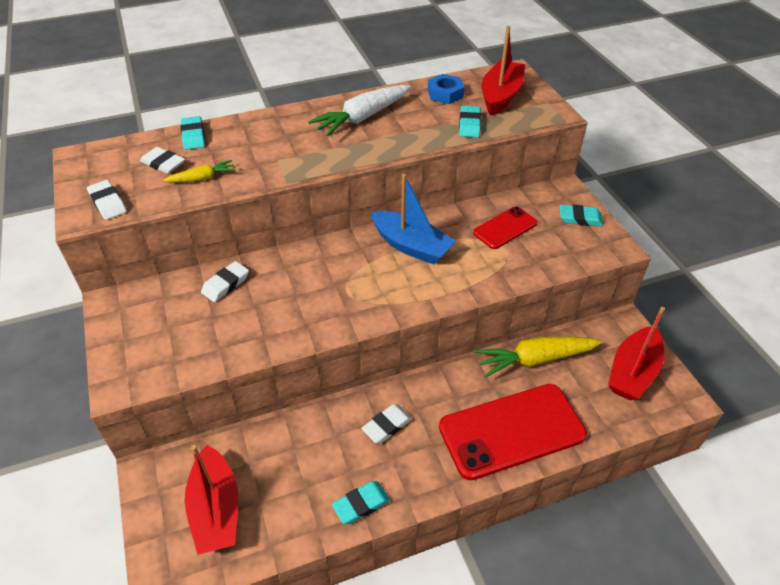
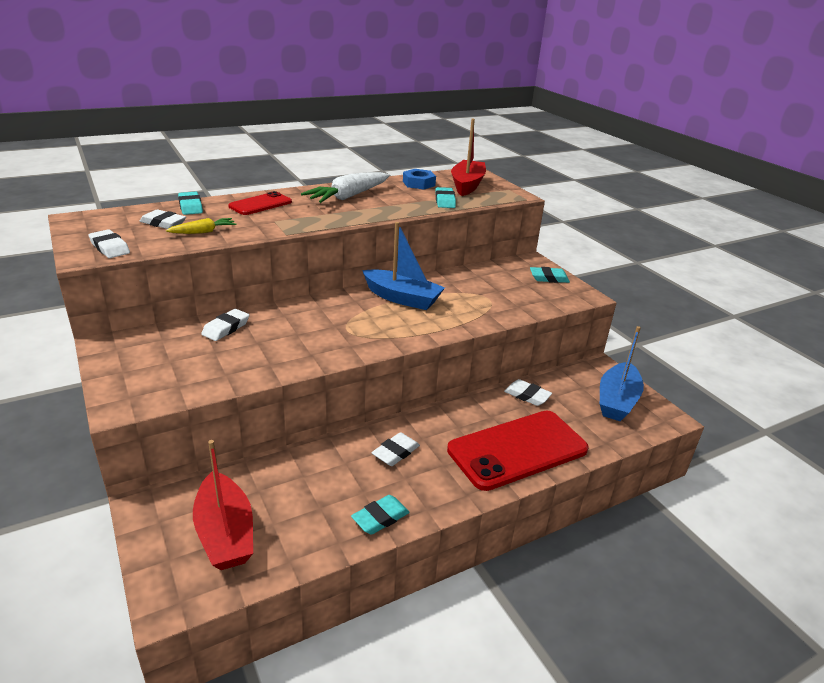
camera: 10 degrees left, 15 degrees down
red phone [473,206,538,249] -> red phone moved to [228,191,292,215]
yellow carrot [475,336,602,378] -> white eraser [504,379,552,406]
red boat [608,307,665,400] -> blue boat [600,326,644,421]

